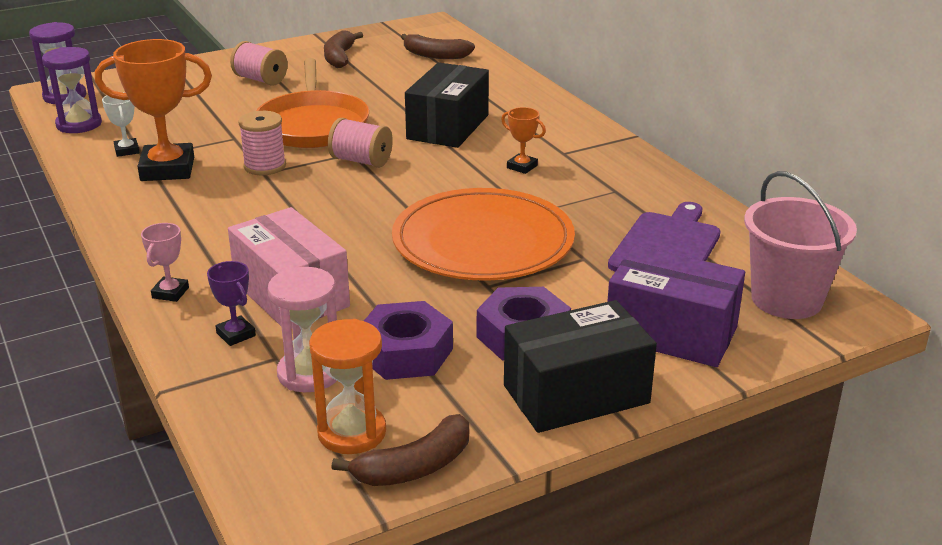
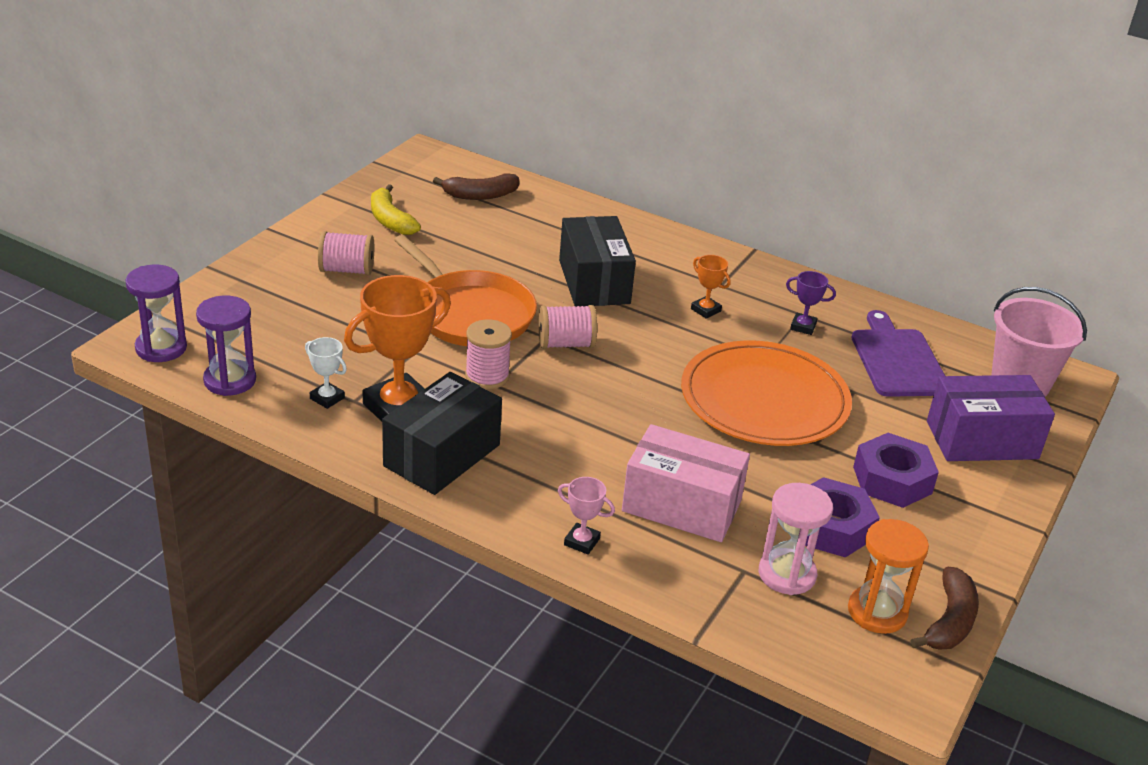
camera: 35 degrees left, 5 degrees up
pink trophy [141,223,189,302] -> pink trophy turned 45 degrees counterclockwise [558,477,615,555]
purple trophy [207,261,256,346] -> purple trophy moved to [786,271,836,335]
brown banana [324,30,363,68] -> yellow banana [371,184,421,235]
orange trophy [501,107,546,174] -> orange trophy turned 45 degrees clockwise [691,255,731,319]
black box [504,300,657,433] -> black box moved to [382,372,502,495]

